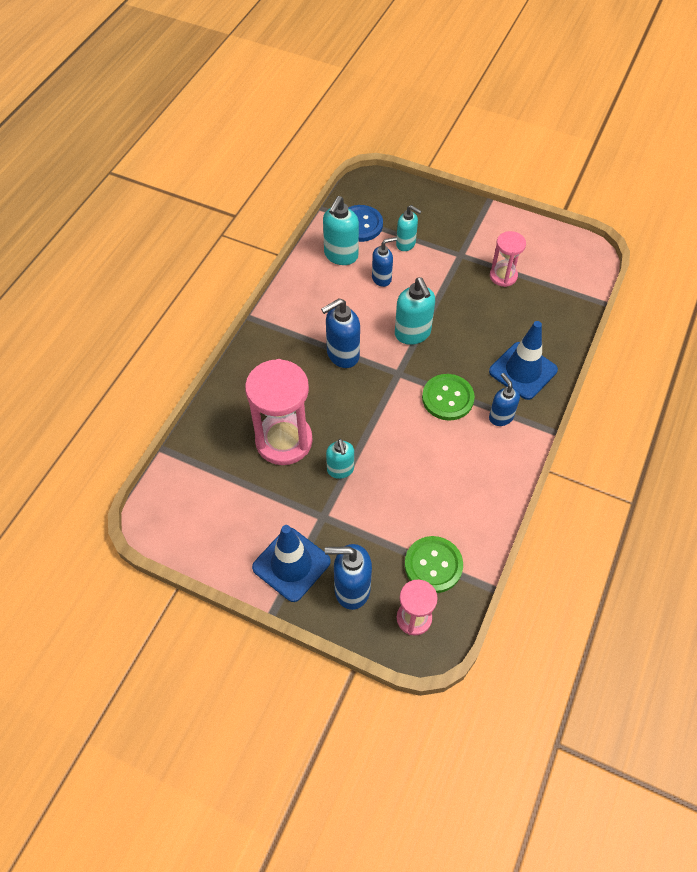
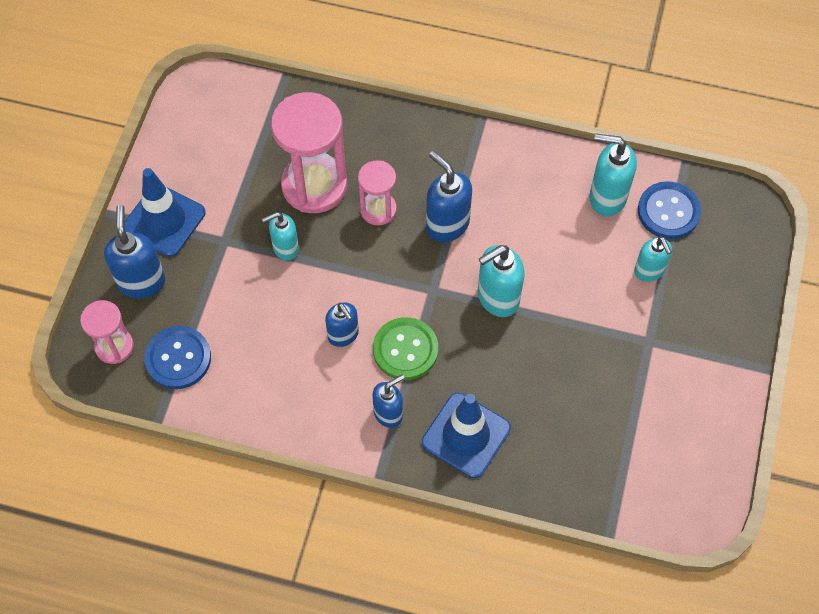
camera: 80 degrees right, 5 degrees up
blue soap dispenser [372,237,397,287] -> blue soap dispenser moved to [325,303,359,347]
turquoise soap dispenser [396,205,422,251] -> turquoise soap dispenser turned 45 degrees counterclockwise [634,236,672,282]
green button [405,536,463,593] -> blue button [144,326,211,389]
pink hourglass [490,231,526,287] -> pink hourglass moved to [358,160,397,225]

